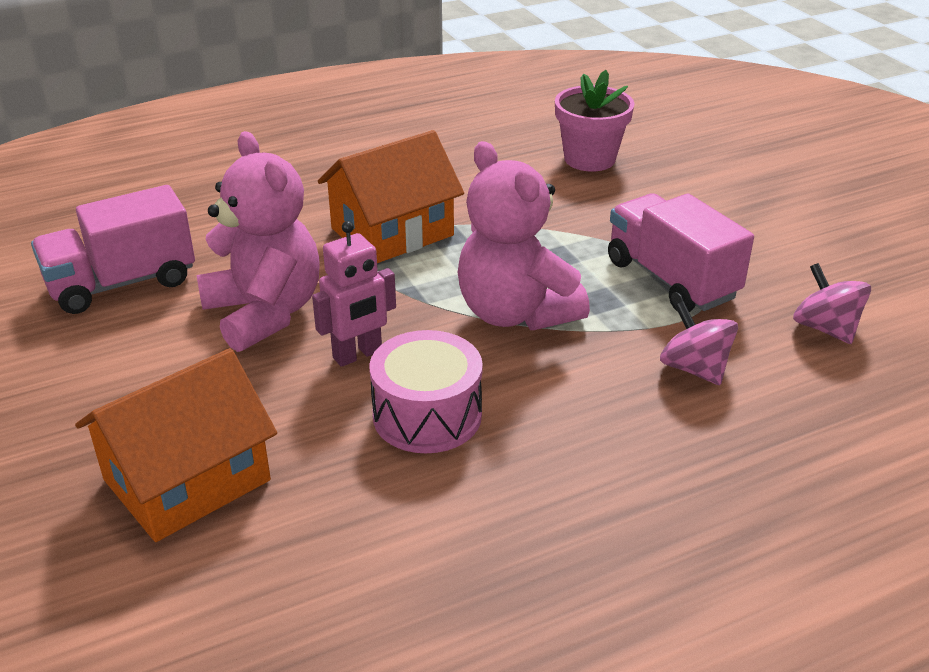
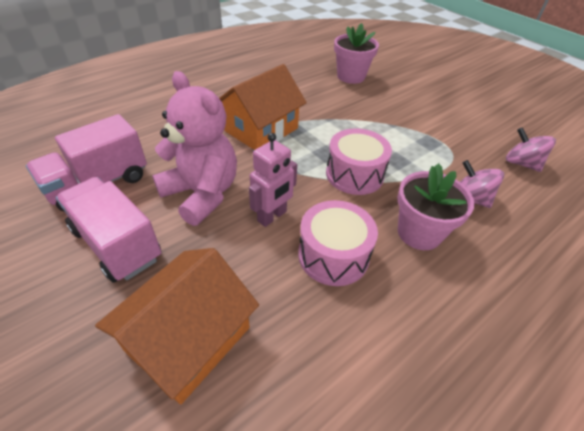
camera: 15 degrees left, 10 degrees up
pink teddy bear [458,141,590,330] -> pink drum [326,128,392,195]
pink truck [608,193,754,312] -> pink truck moved to [56,177,161,282]
none -> pink flower pot [398,163,475,250]

